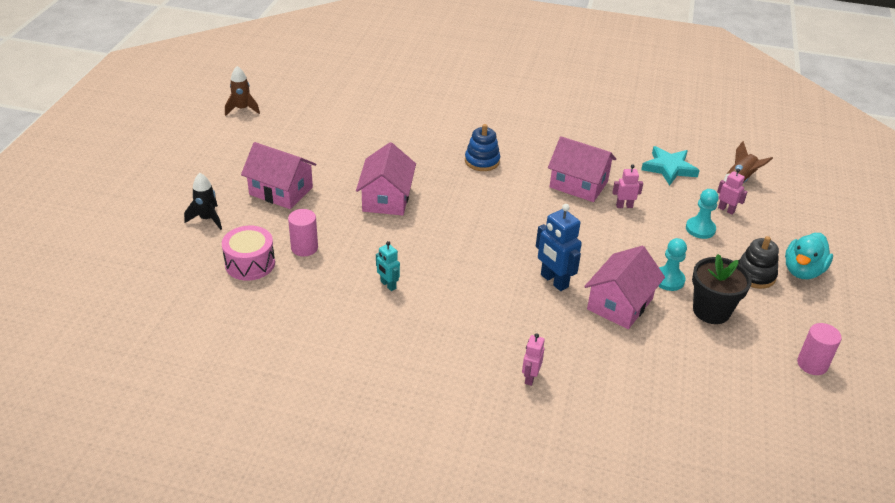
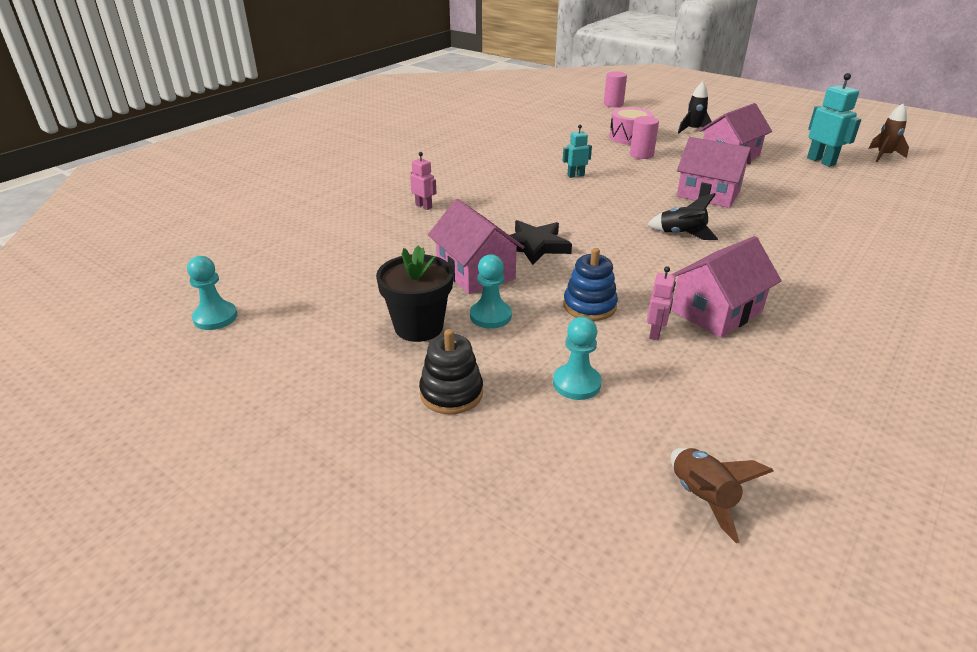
camera: 115 degrees right, 5 degrees down
blue stacking toy [465,124,500,171] -> blue stacking toy moved to [563,248,618,321]
blue robot [536,204,582,291] -> black star [505,220,572,265]
turquoise star [641,146,700,185] -> none
pink robot [717,168,747,215] -> none
turquoise duck [785,233,833,279] -> none
pink cylinder [797,323,842,375] -> pink cylinder moved to [604,71,627,107]
none -> turquoise pawn [187,256,237,330]
none -> black rocket [647,193,718,240]
none -> turquoise robot [807,73,861,167]

